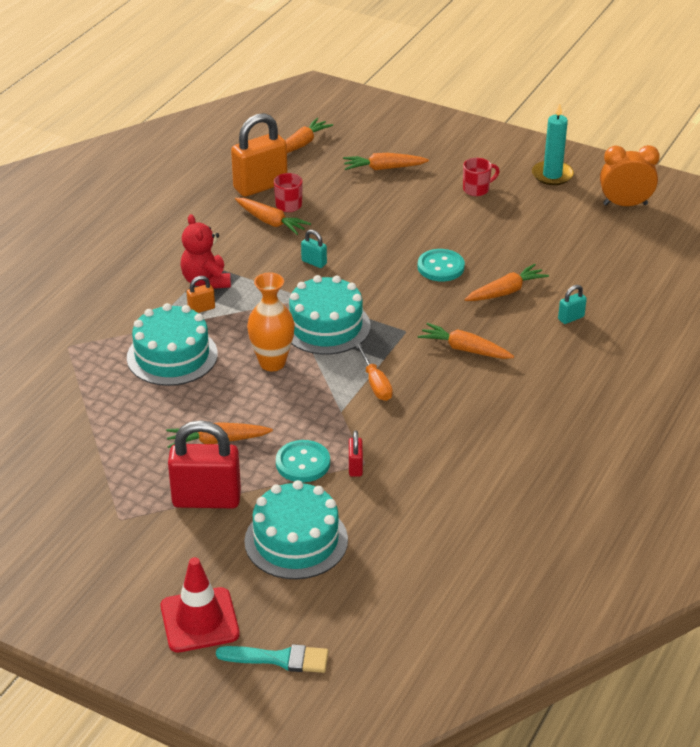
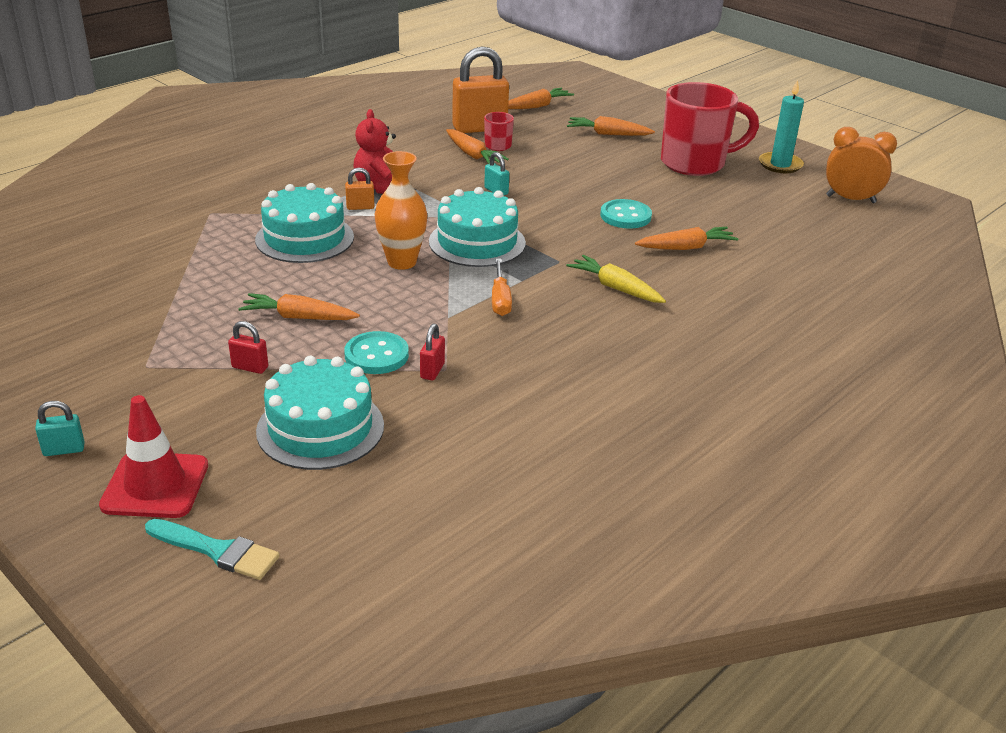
camera: 15 degrees right, 5 degrees down
red padlock [168,420,241,508] -> red padlock [228,321,268,374], size x0.45
orange carrot [418,323,514,359] -> yellow carrot [566,255,666,303]
red mug [463,158,500,196] -> red mug [661,82,759,176], size x2.32
turquoise padlock [558,285,587,324] -> turquoise padlock moved to [35,401,85,456]

